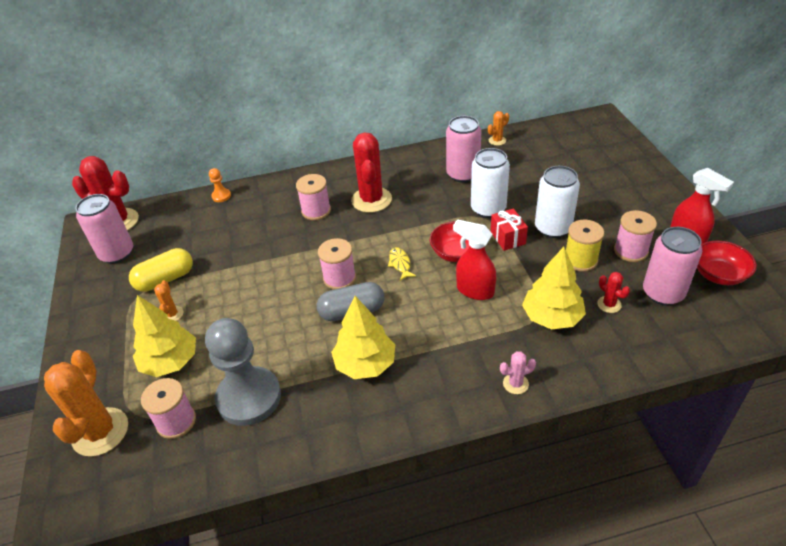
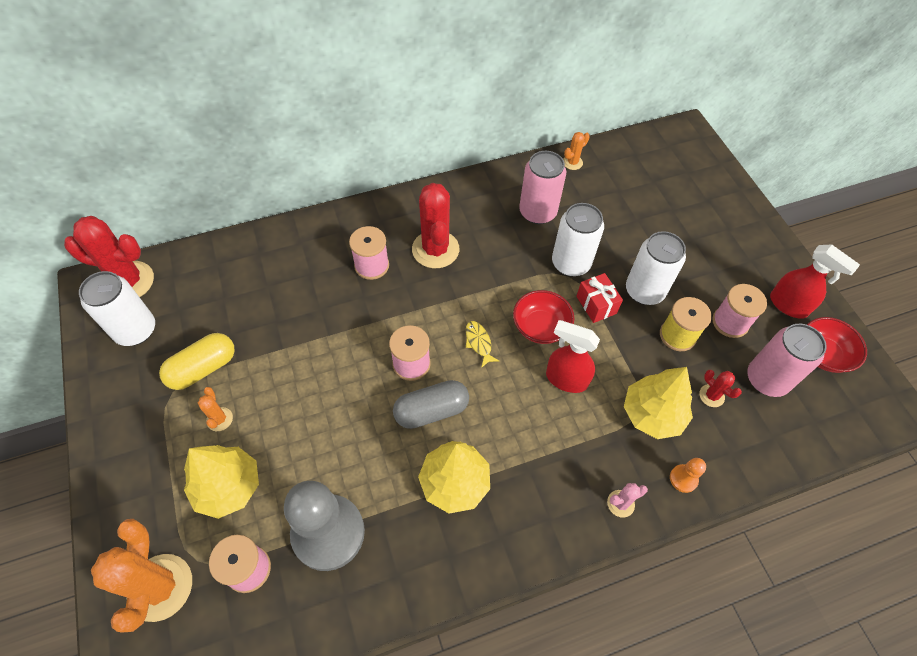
camera: 10 degrees left, 15 degrees up
pink can [76,194,133,264] -> white can [79,271,155,346]
orange pawn [209,168,231,202] -> orange pawn moved to [670,458,706,493]

